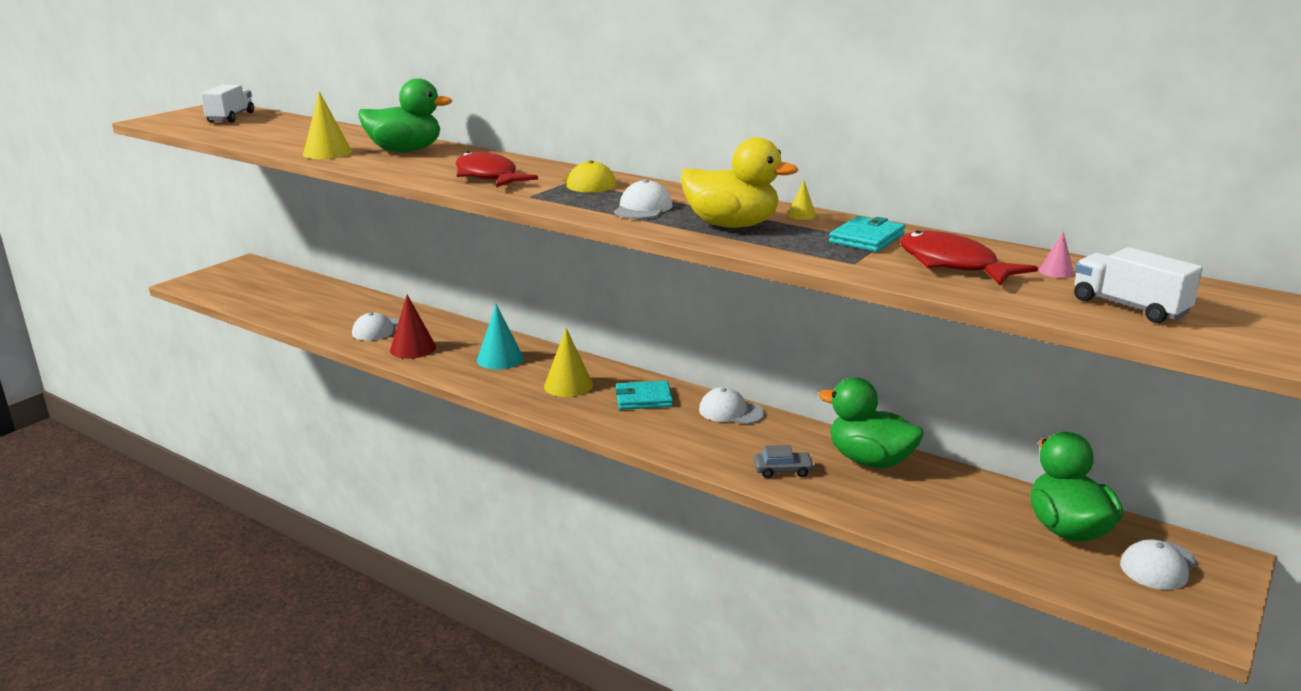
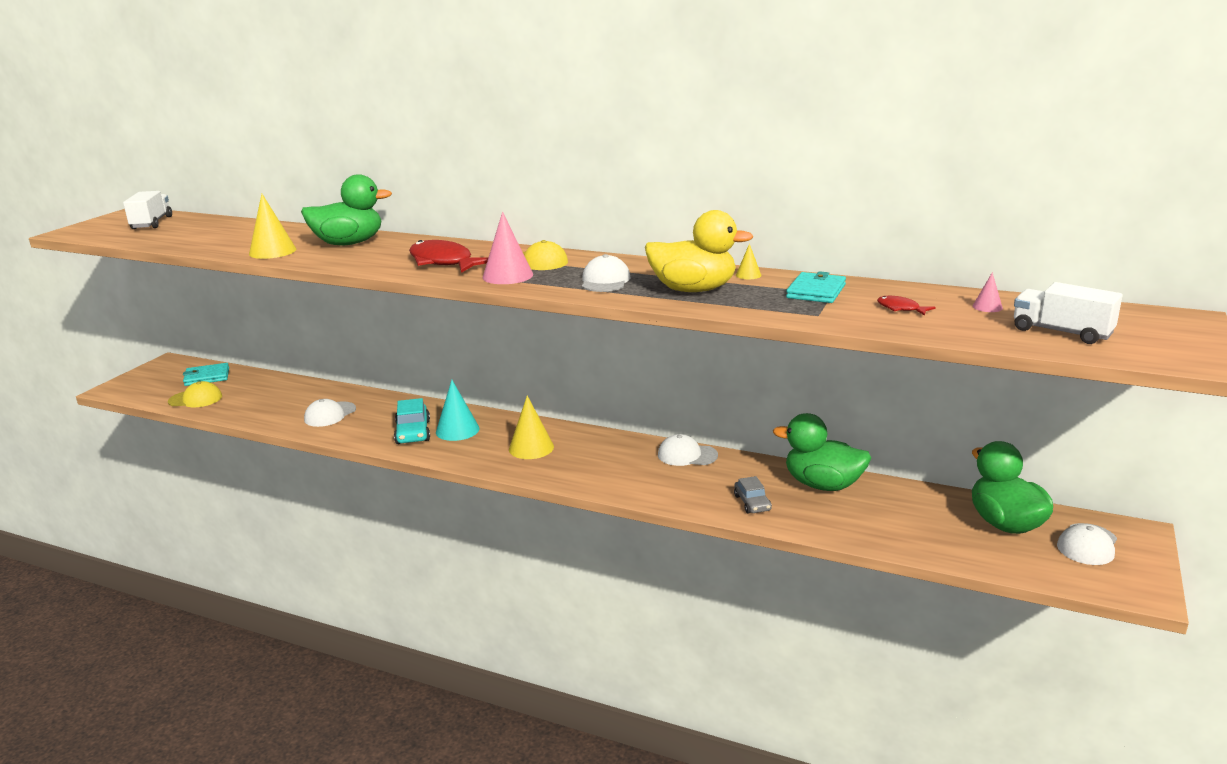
camera: 10 degrees left, 0 degrees up
red cone [390,295,436,359] -> none
turquoise wallet [615,381,673,410] -> turquoise wallet moved to [183,363,229,386]
grey car [754,445,814,478] -> grey car turned 90 degrees clockwise [734,476,772,513]
red fish [900,231,1038,285] -> red fish [877,296,936,316], size x0.47
none -> yellow cap [168,381,222,407]
none -> turquoise car [394,398,430,444]
none -> pink cone [483,212,533,284]

